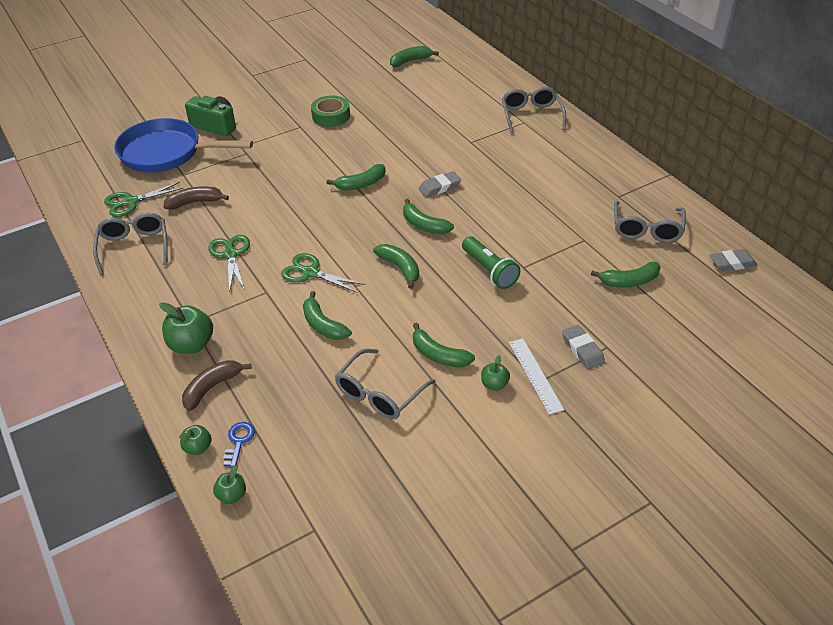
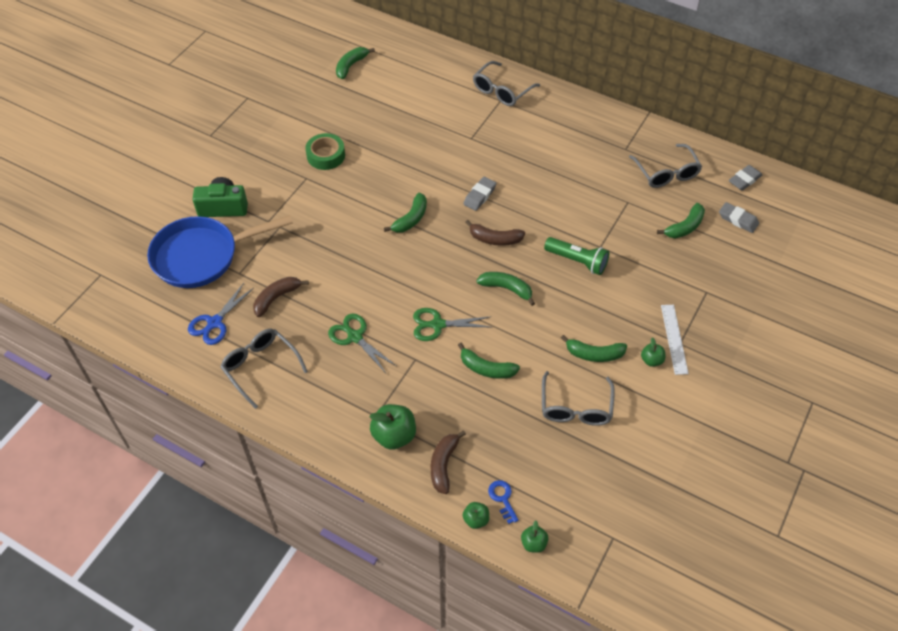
camera: 30 degrees left, 10 degrees up
green scissors [104,182,183,217] -> blue scissors [188,283,254,345]
green banana [403,199,454,234] -> brown banana [465,220,525,246]
grey glasses [502,87,566,135] -> grey glasses turned 105 degrees counterclockwise [473,61,540,106]
white ruler [509,339,564,415] -> white ruler turned 45 degrees clockwise [661,305,689,375]
grey eraser [562,325,605,369] -> grey eraser moved to [719,202,759,233]

